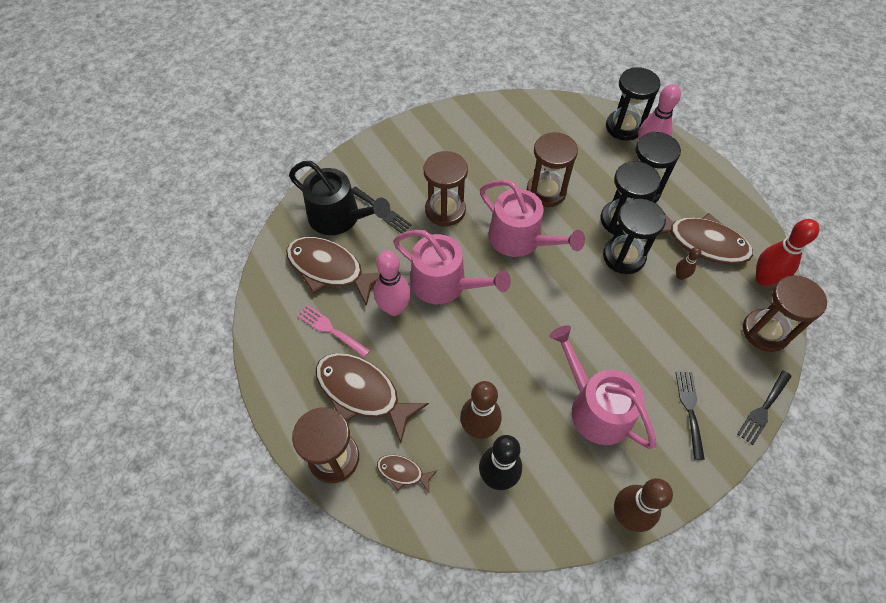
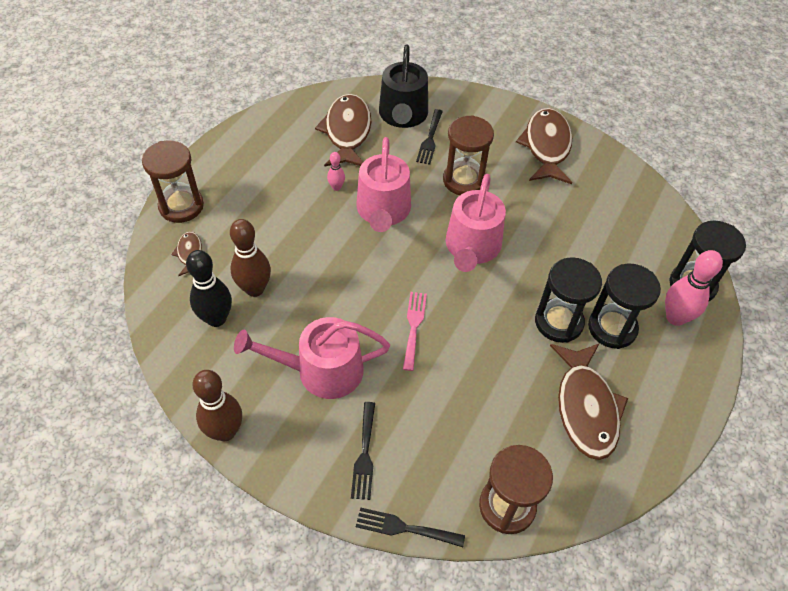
camera: 60 degrees right, 5 degrees down
pink fork [297,305,370,358] -> pink fork moved to [403,292,427,371]
brown fish [316,353,429,443] -> brown fish moved to [516,108,572,184]
pink bowling pin [374,250,411,316] -> pink bowling pin [327,152,345,191], size x0.51
brown hourglass [527,132,578,207] -> none
pink watering can [549,325,656,449] -> pink watering can turned 120 degrees counterclockwise [234,317,390,399]
black hourglass [603,198,666,274] -> none
brown bowling pin [676,247,701,280] -> none
black fork [676,371,705,460] -> black fork turned 120 degrees clockwise [351,402,375,500]
red bowling pin [756,219,819,286] -> none

